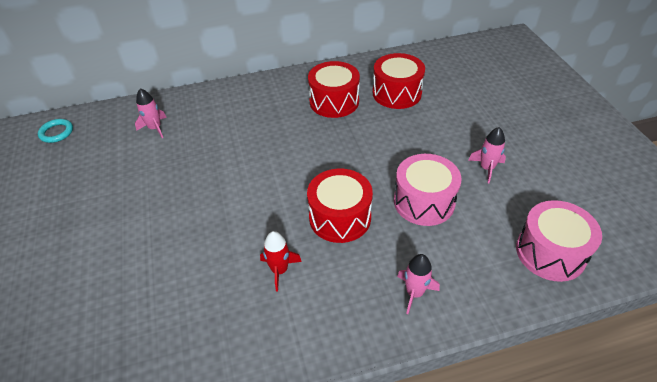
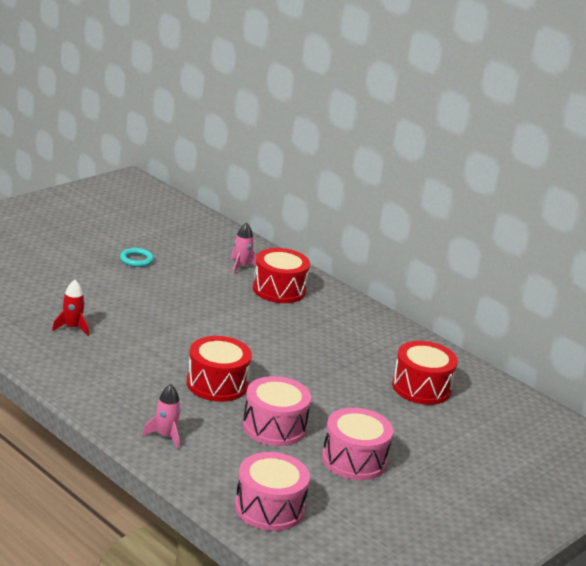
camera: 55 degrees right, 20 degrees down
turquoise ring [38,119,73,143] -> turquoise ring moved to [120,248,154,267]
red rocket [260,231,302,292] -> red rocket moved to [52,280,89,336]
red drum [308,61,360,118] -> red drum moved to [253,248,310,303]
pink rocket [468,127,506,183] -> pink drum [322,408,393,480]

